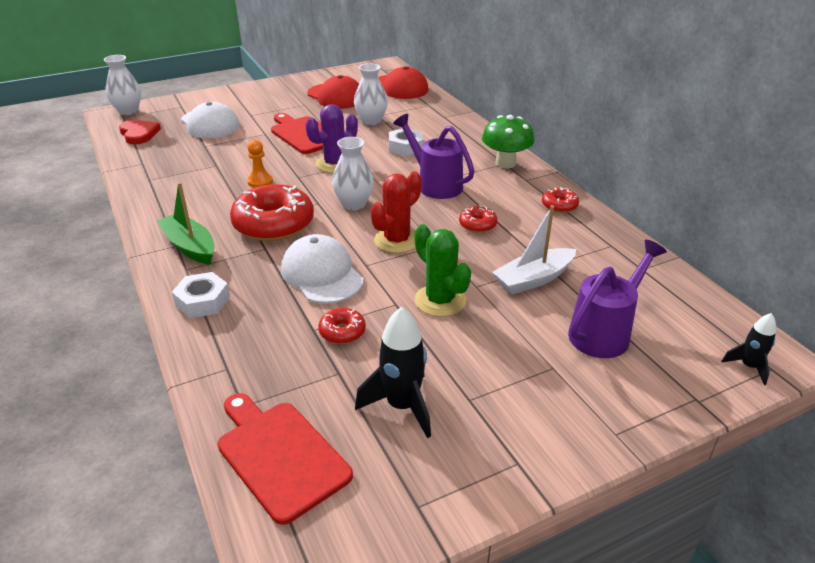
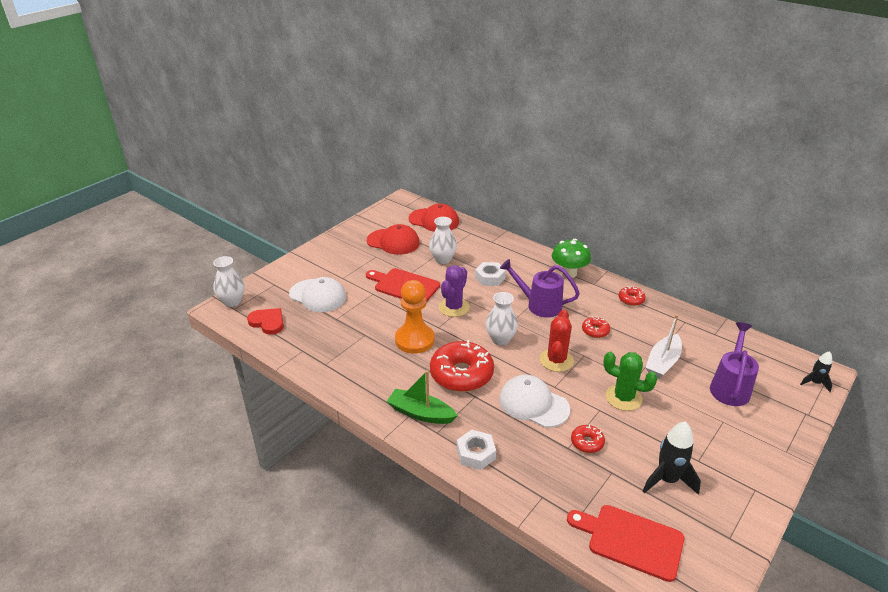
camera: 25 degrees left, 0 degrees up
orange pawn [247,140,273,188] -> orange pawn [395,280,435,354], size x1.96

